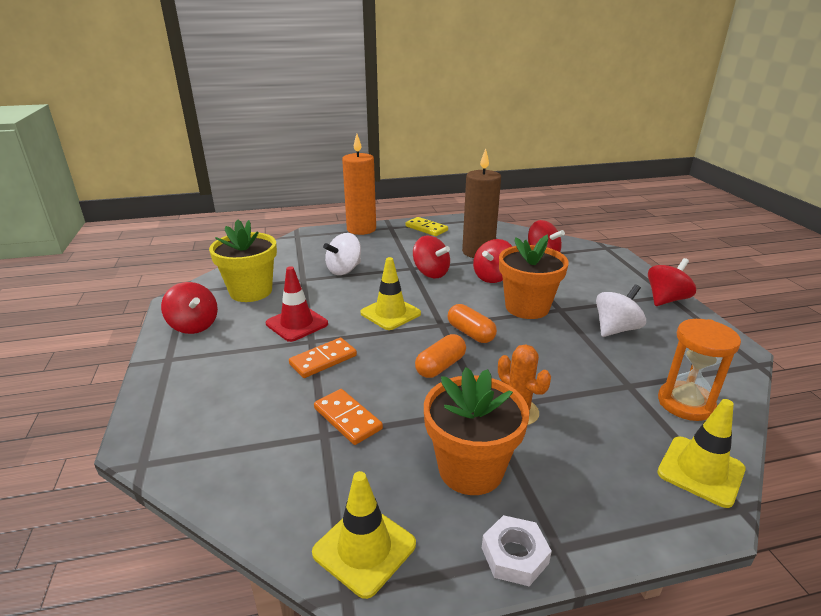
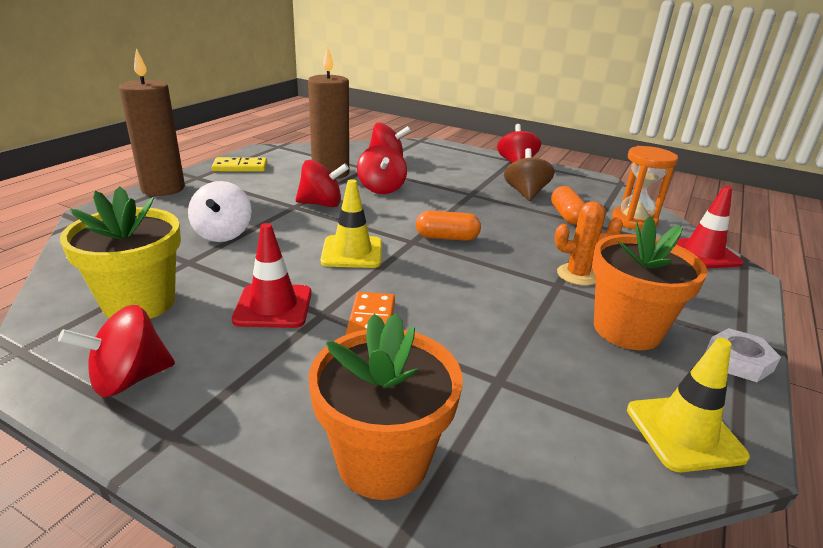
camera: 50 degrees left, 0 degrees up
red spinning top [161,282,218,334] -> red spinning top turned 150 degrees clockwise [58,305,175,397]
orange domino [314,389,383,445] -> none
orange candle [342,134,376,235] -> brown candle [119,48,185,196]
orange capsule [415,334,466,378] -> orange capsule moved to [551,186,585,225]
orange flower pot [499,235,569,319] -> orange flower pot moved to [309,313,463,500]
white spinning top [596,284,646,337] -> brown spinning top [504,148,555,201]
yellow traffic cone [657,399,746,508] -> red traffic cone [676,186,744,268]

